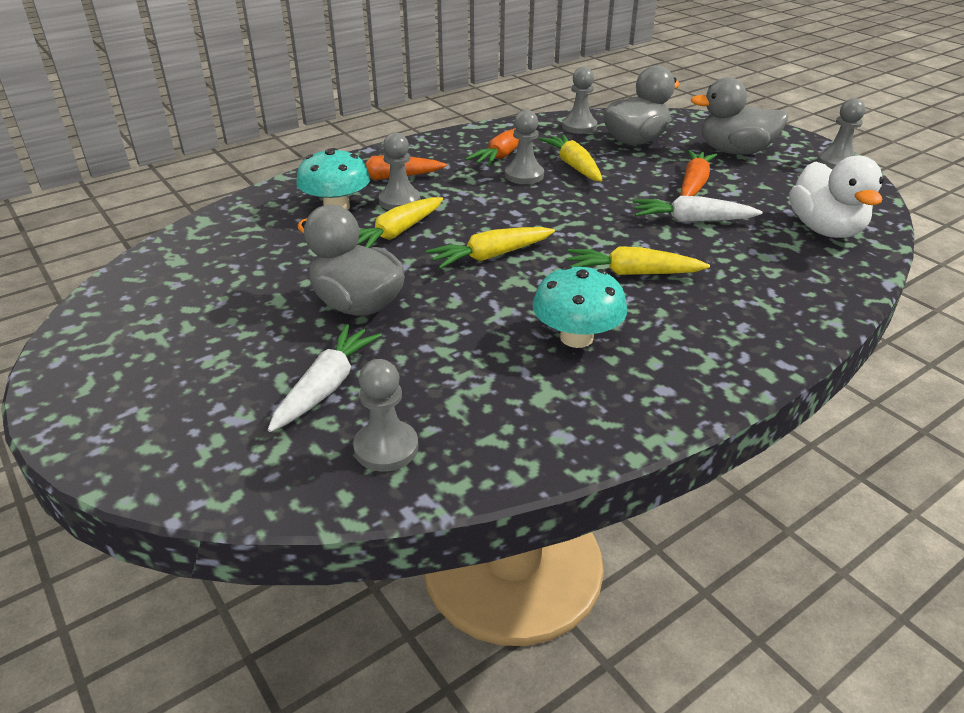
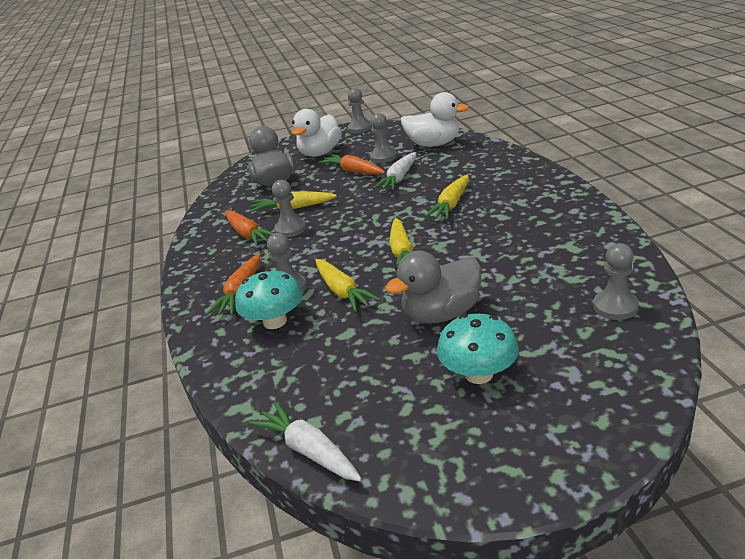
camera: 65 degrees left, 5 degrees down
white carrot [268,325,382,432] -> white carrot moved to [249,402,362,481]
turquoise mushroom [532,265,627,348] -> turquoise mushroom moved to [437,314,519,384]
grey pawn [562,67,597,134] -> grey pawn moved to [370,113,397,163]
grey duck [691,77,788,155] -> white duck [292,109,342,157]

